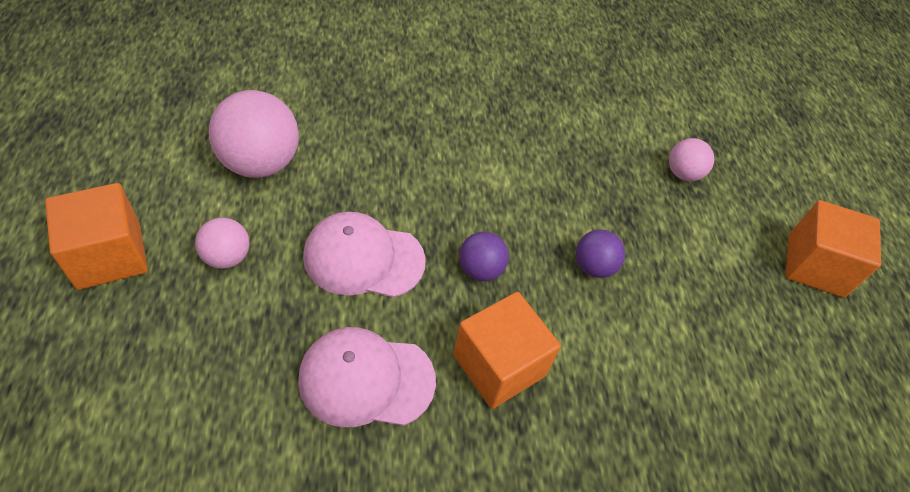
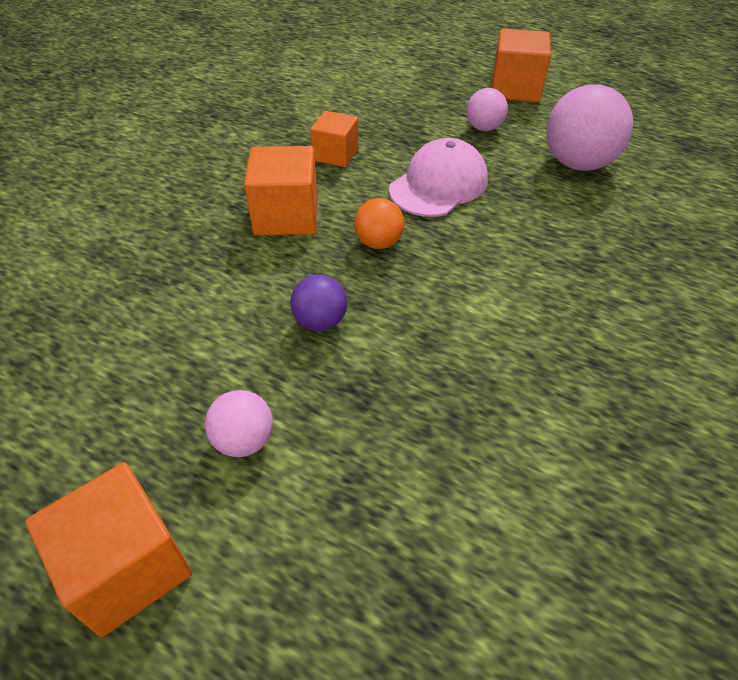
camera: 130 degrees right, 5 degrees down
pink cap [298,327,436,427] -> orange cube [310,111,358,168]
purple ball [459,232,509,281] -> orange ball [354,198,404,249]
pink ball [669,138,714,181] -> pink ball moved to [205,390,273,457]

